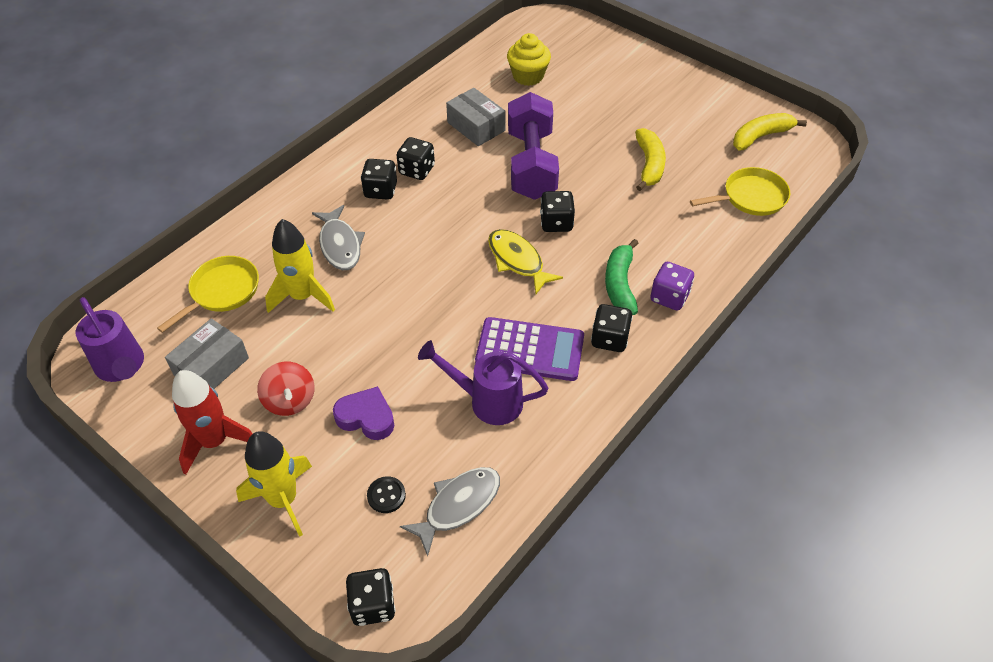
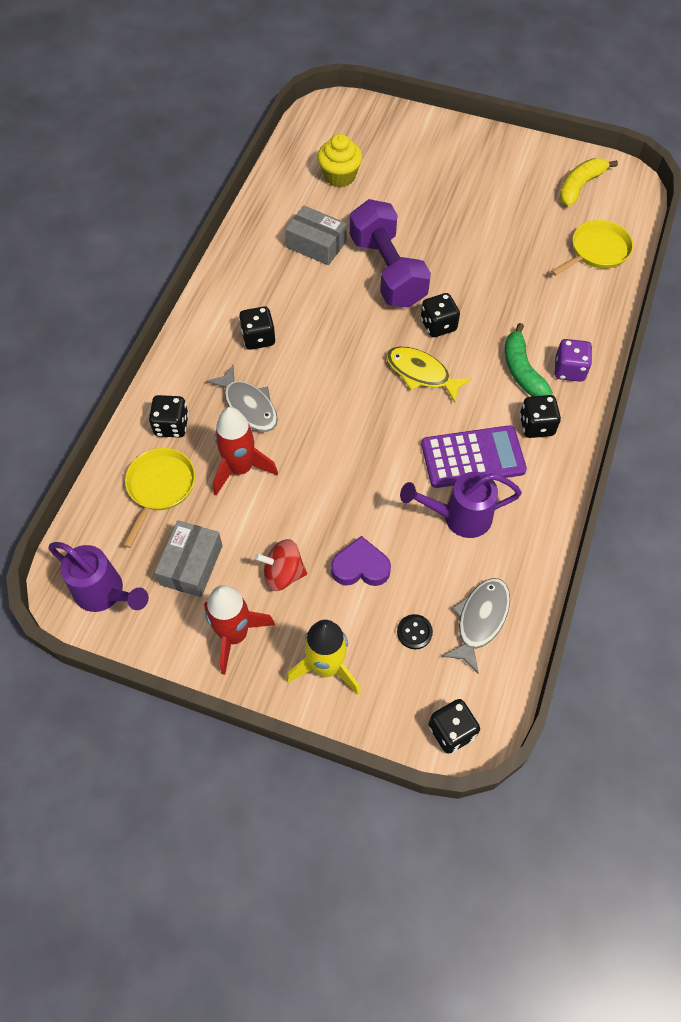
camera: 20 degrees left, 10 degrees up
red spinning top [257,362,315,416] -> red spinning top turned 135 degrees clockwise [255,539,307,591]
yellow rocket [265,219,335,313] -> red rocket [213,407,278,495]
black dice [397,137,435,180] -> black dice moved to [149,395,189,438]
yellow banana [635,128,666,191] -> none

